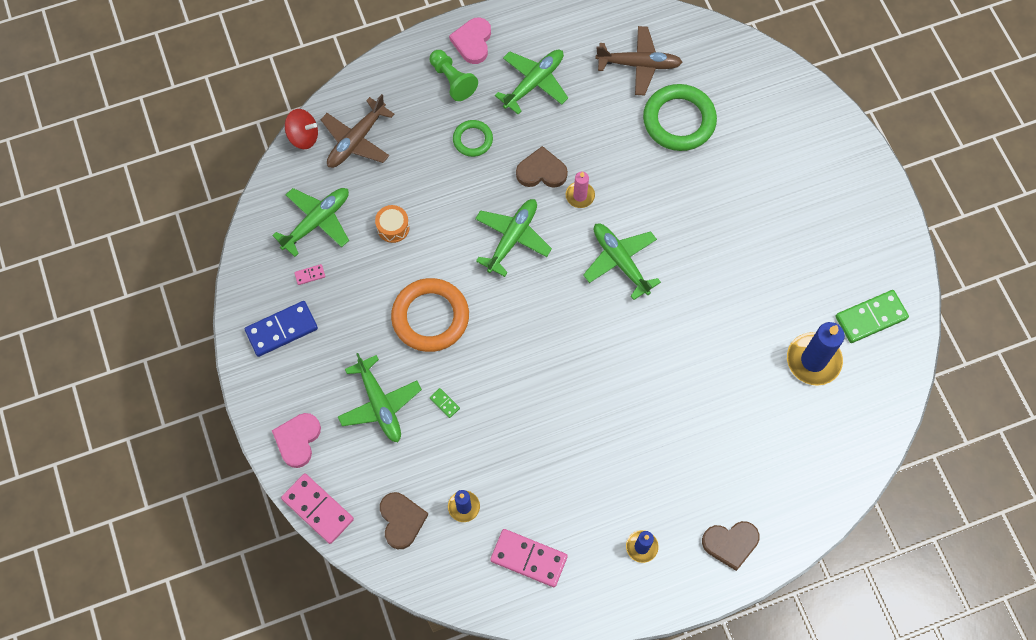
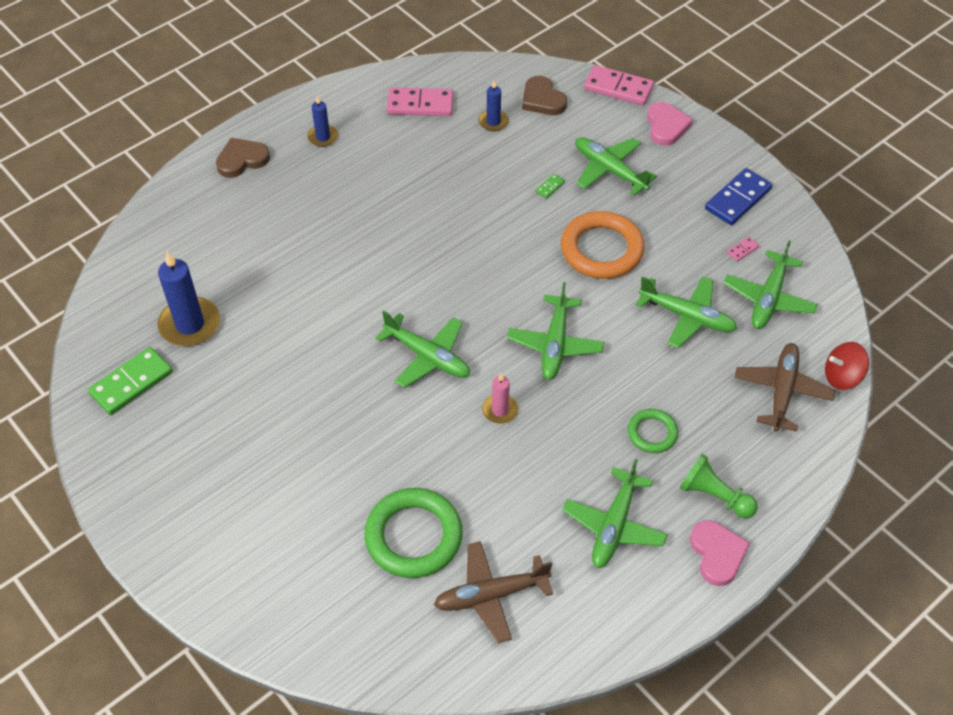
camera: 160 degrees right, 15 degrees down
orange drum [375,205,410,243] -> green plane [636,276,737,348]
green domino [430,388,460,418] -> green domino turned 75 degrees counterclockwise [535,174,565,199]
brown heart [516,146,568,188] -> none

